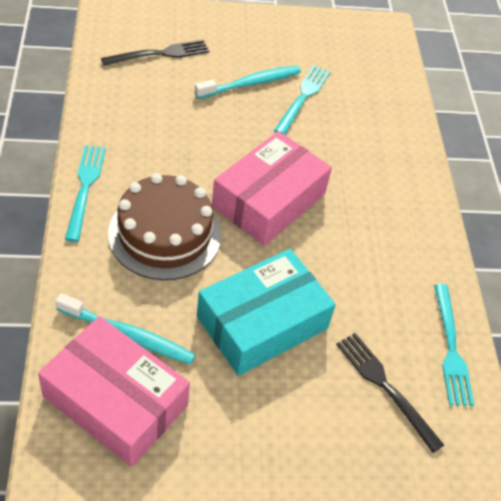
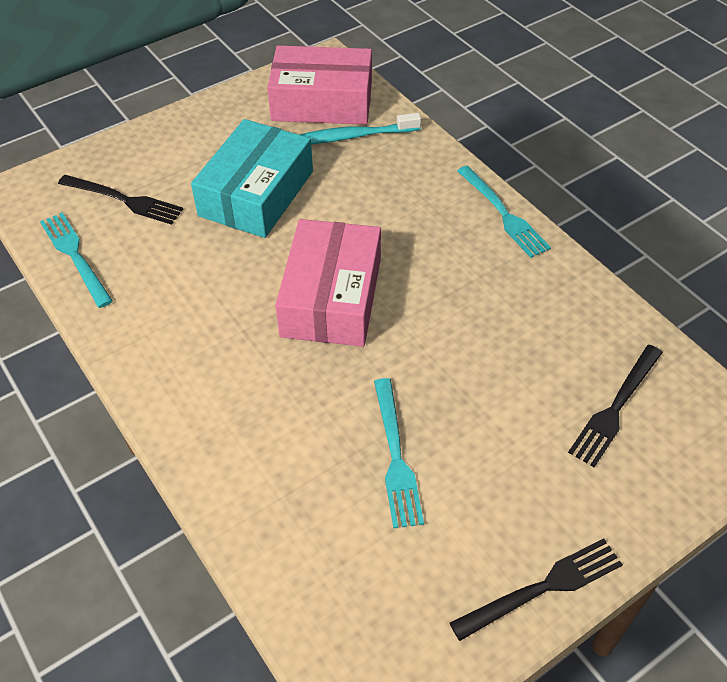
camera: 155 degrees right, 0 degrees up
brown cake [108,173,221,280] -> none
turquoise toothbrush [195,66,301,99] -> none
none -> black fork [450,538,623,641]

